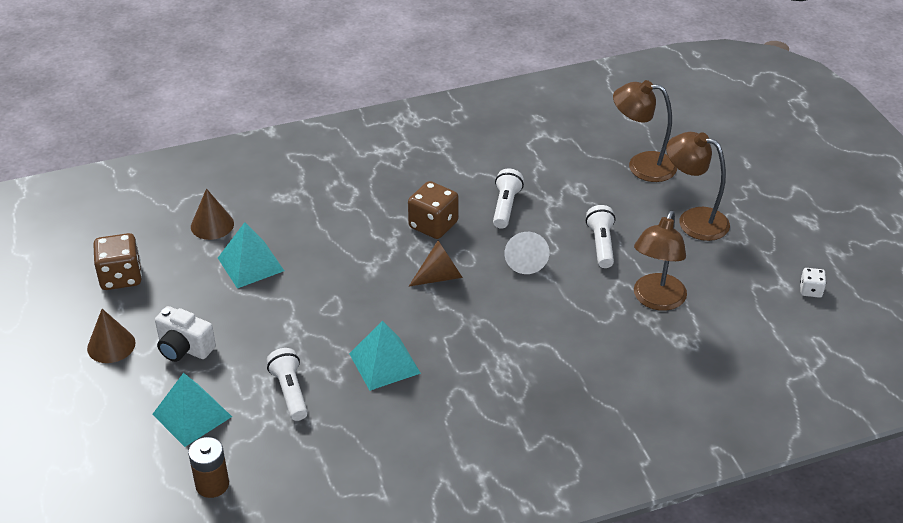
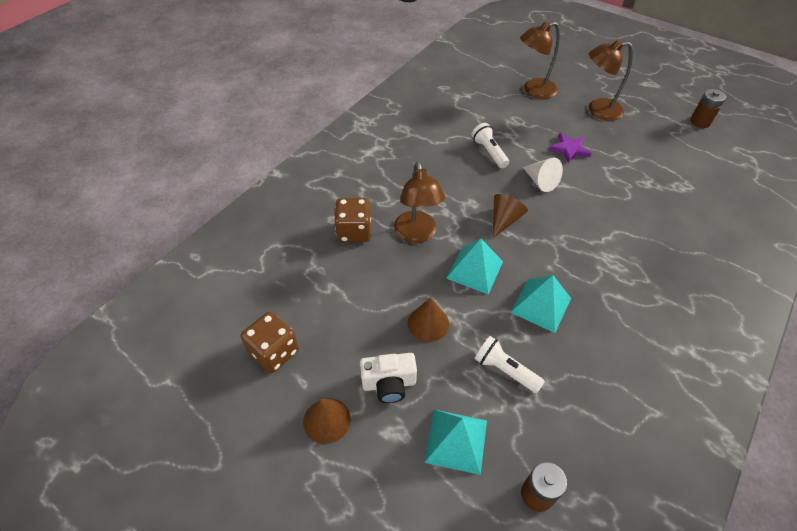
camera: 35 degrees left, 10 degrees up
brown cone [191,188,234,240] -> brown cone moved to [408,298,449,342]
turquoise pyramid [218,222,284,288] -> turquoise pyramid moved to [446,239,503,295]
brown dice [408,181,459,239] -> brown dice moved to [334,198,371,242]
white flashlight [586,205,615,268] -> purple star [549,133,592,163]
brown lamp [634,211,687,311] -> brown lamp moved to [394,161,445,243]
white dice [800,268,826,298] -> brown battery [690,89,726,128]

